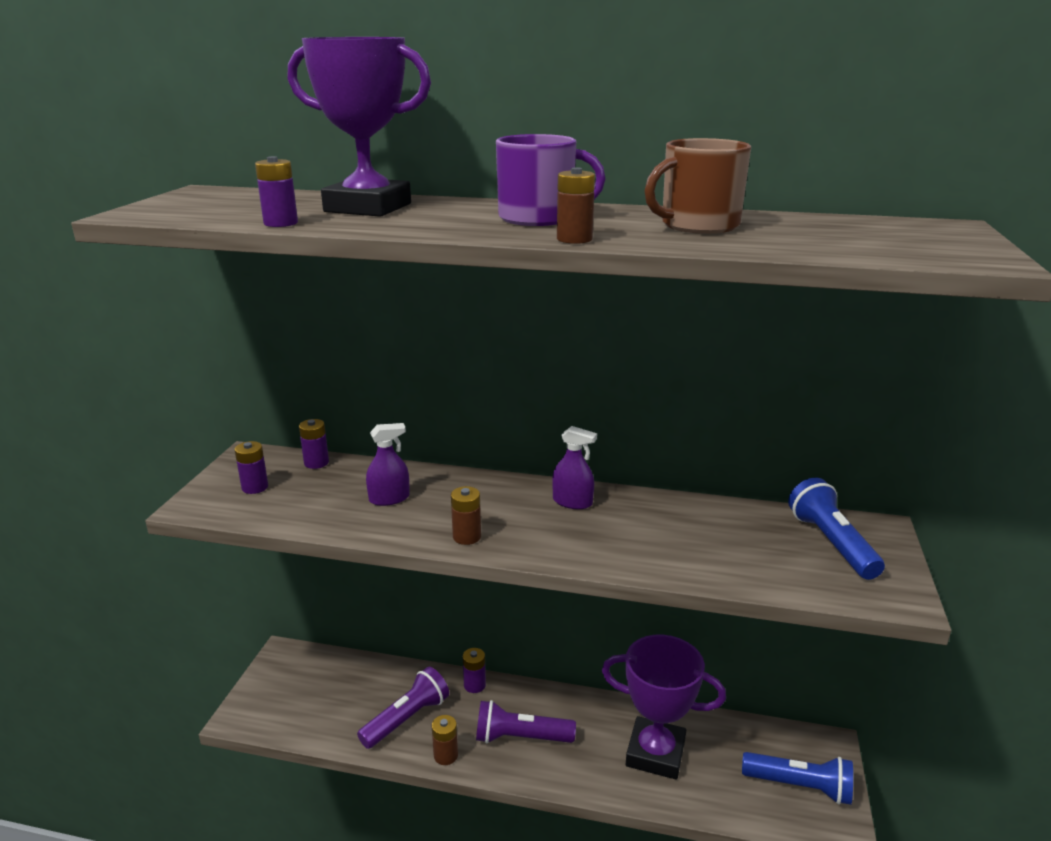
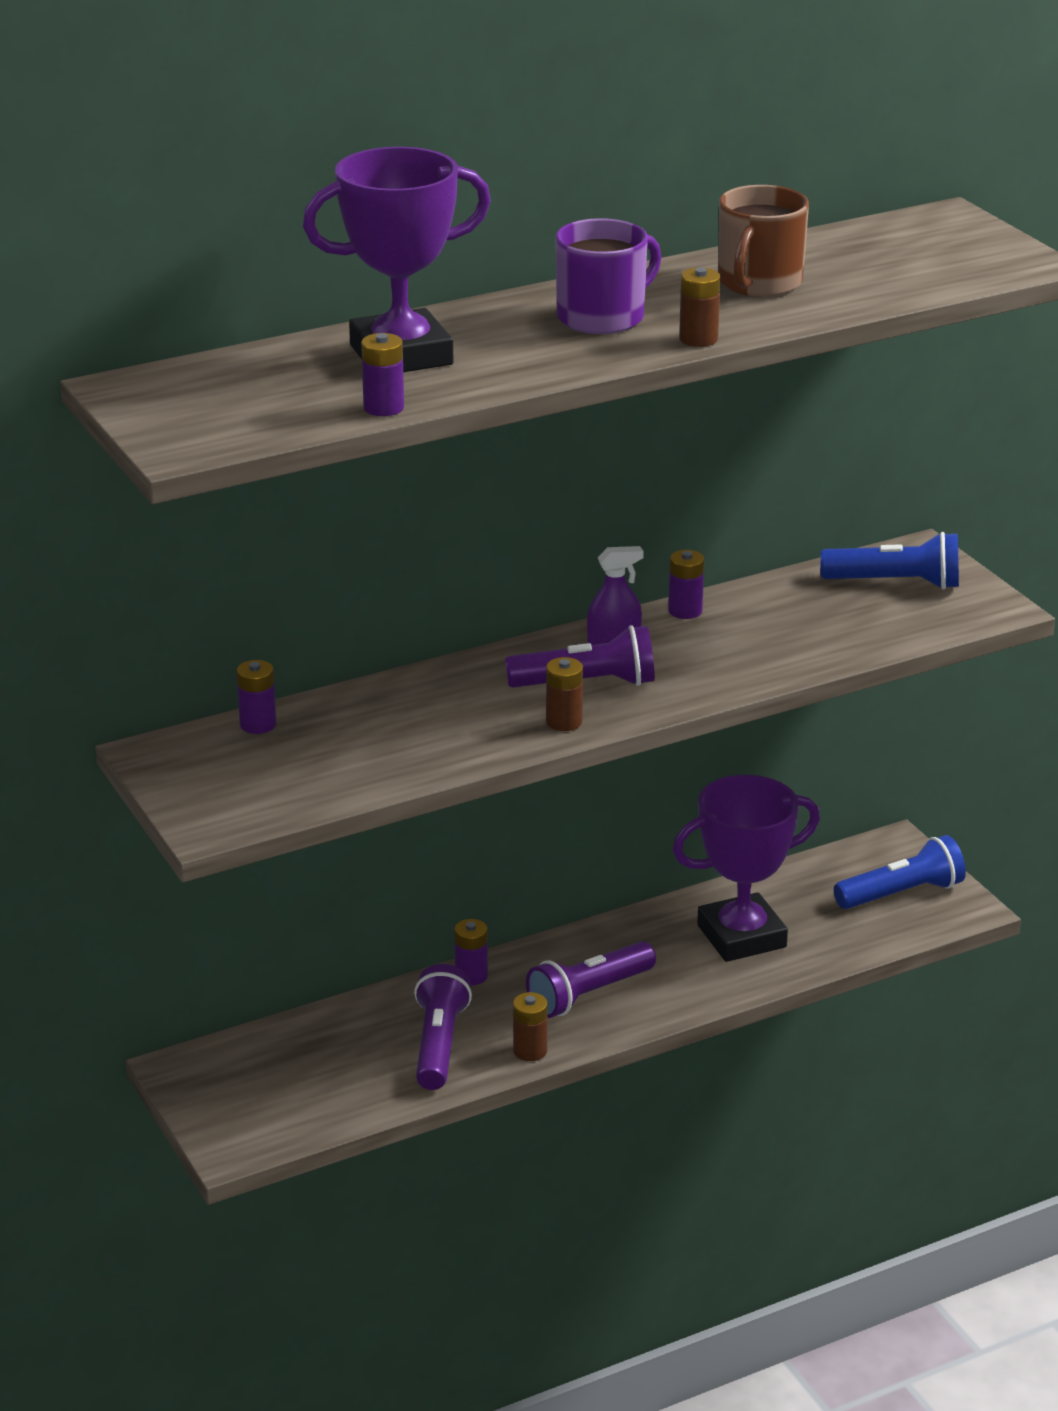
camera: 40 degrees left, 5 degrees up
purple battery [234,441,268,494] -> purple battery moved to [668,550,704,619]
purple spray bottle [366,423,410,506] -> none
blue flashlight [788,478,885,580] -> blue flashlight turned 150 degrees clockwise [820,532,959,590]
none -> purple flashlight [505,625,655,688]

